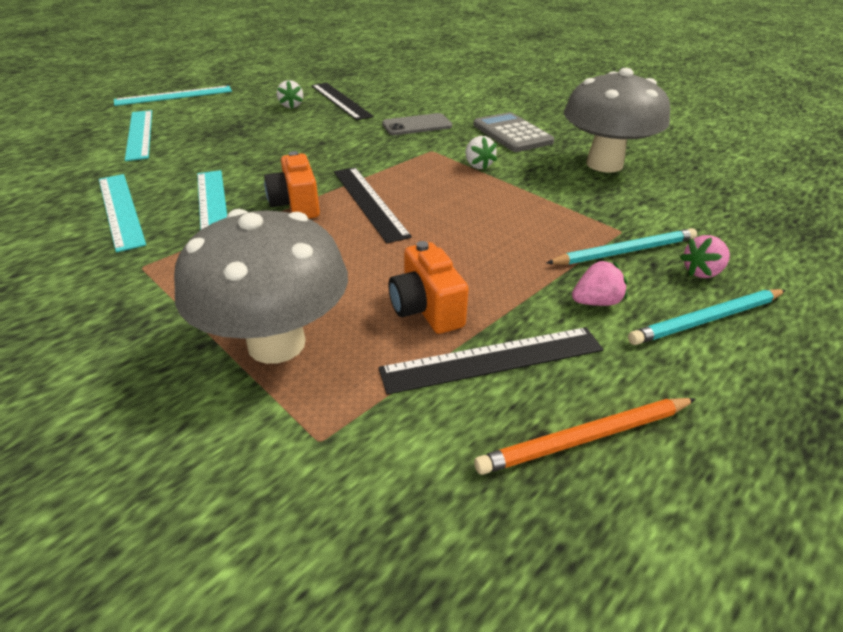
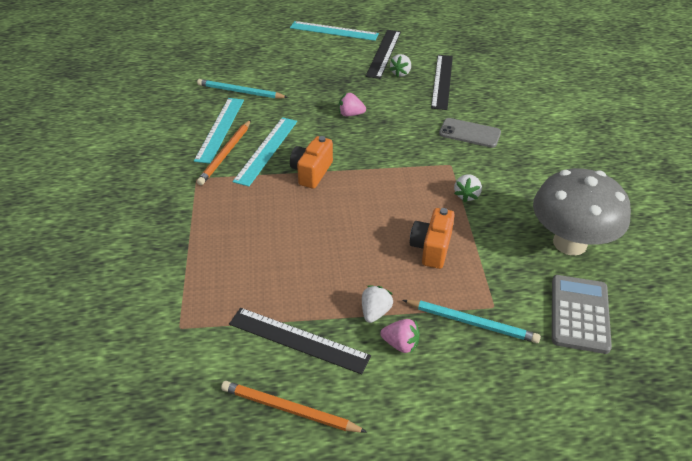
camera: 40 degrees right, 5 degrees up
turquoise ruler [125,110,152,161] -> none
grey mushroom [174,209,348,364] -> none
black ruler [334,167,412,243] -> black ruler moved to [366,30,401,79]
orange camera [389,241,469,334] -> orange camera moved to [410,208,455,269]
grey calculator [473,112,554,152] -> grey calculator moved to [552,275,612,354]
turquoise pencil [628,289,786,345] -> turquoise pencil moved to [197,79,288,99]
pink strawberry [680,235,730,278] -> pink strawberry moved to [339,93,366,116]
none -> orange pencil [197,120,251,185]
none -> white strawberry [362,285,393,323]

